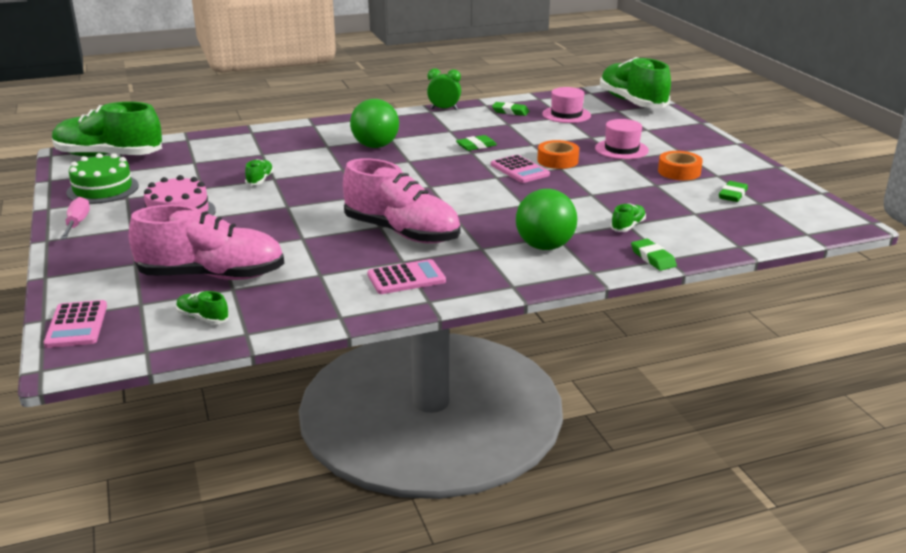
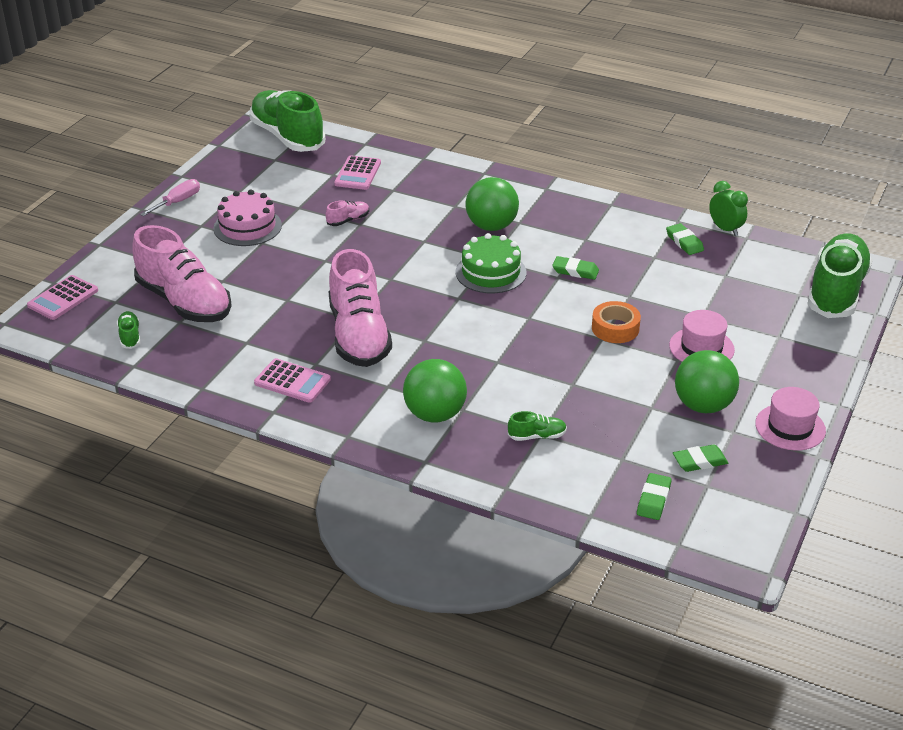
camera: 45 degrees right, 10 degrees up
green cake [66,153,139,204] -> green cake moved to [456,233,526,294]
green shoe [245,159,274,186] -> pink shoe [326,201,369,226]
green clock [427,69,461,110] -> green clock moved to [709,181,748,236]
pink calculator [491,155,550,183] -> pink calculator moved to [334,155,381,190]
pink hat [542,87,591,123] -> pink hat moved to [755,387,826,451]
green eraser [631,239,677,271] -> green eraser moved to [637,473,672,520]
orange tape [658,151,703,180] -> green ball [675,350,739,413]

